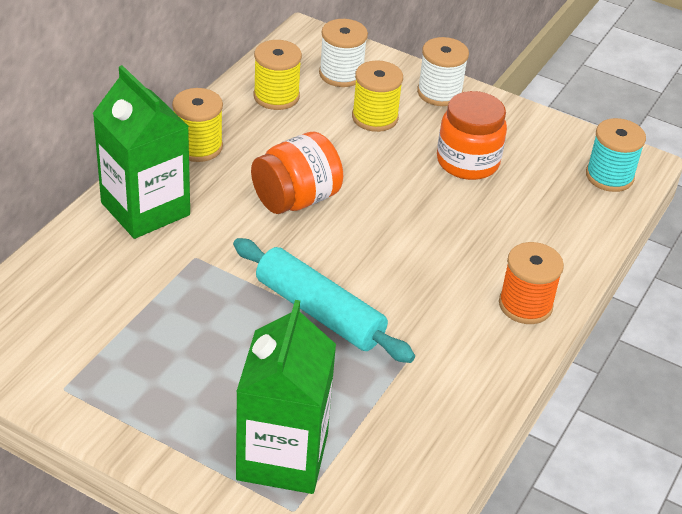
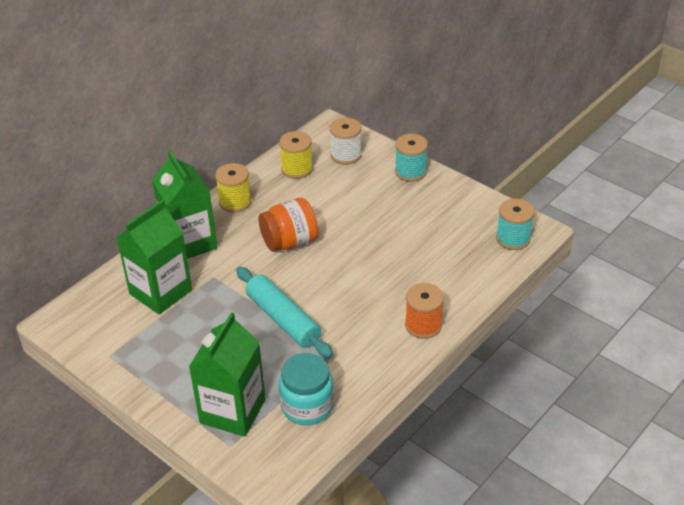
camera: 15 degrees right, 0 degrees up
yellow spool [352,60,403,132] -> none
white spool [417,37,469,106] -> turquoise spool [395,134,428,182]
orange jar [437,91,507,180] -> none
none -> green carton [116,200,192,314]
none -> turquoise jar [279,353,334,425]

